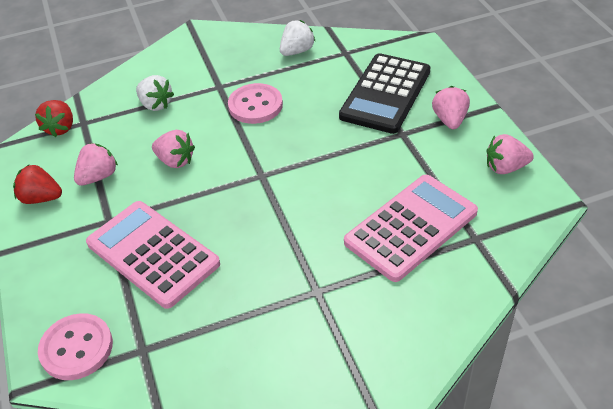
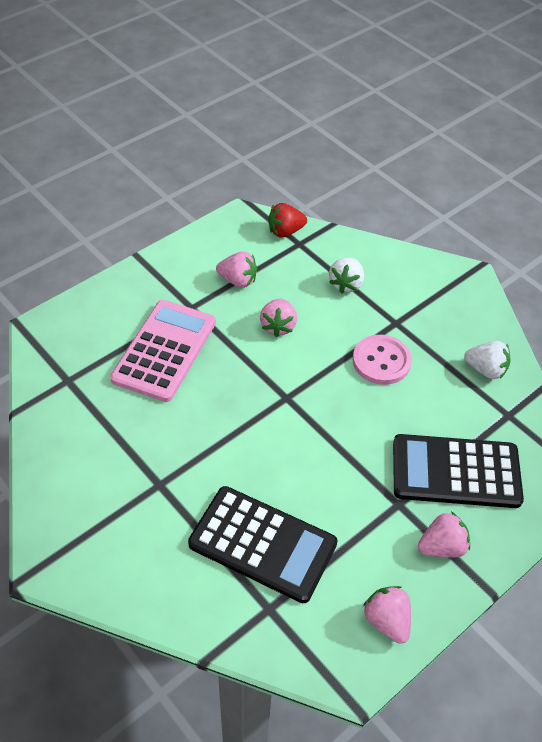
camera: 65 degrees right, 5 degrees up
red strawberry [13,165,62,204] -> none
pink button [38,313,113,380] -> none
pink calculator [344,175,478,282] -> black calculator [188,486,337,603]

